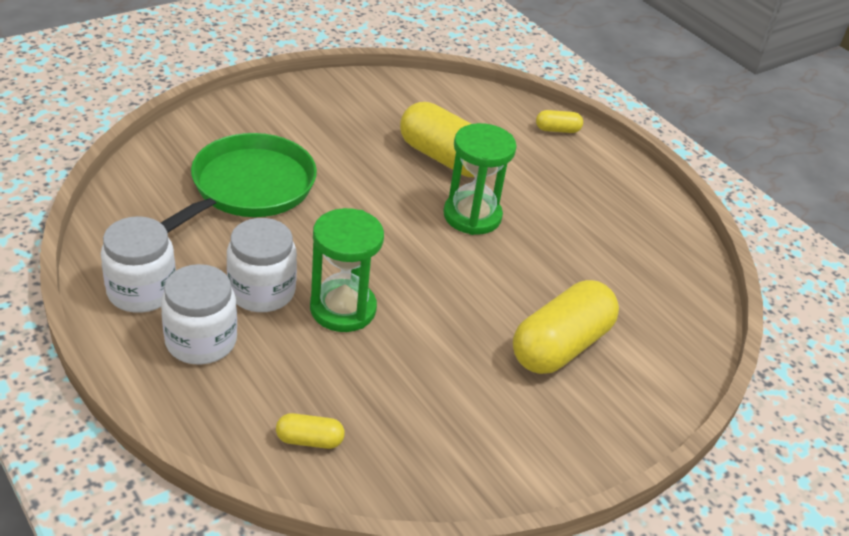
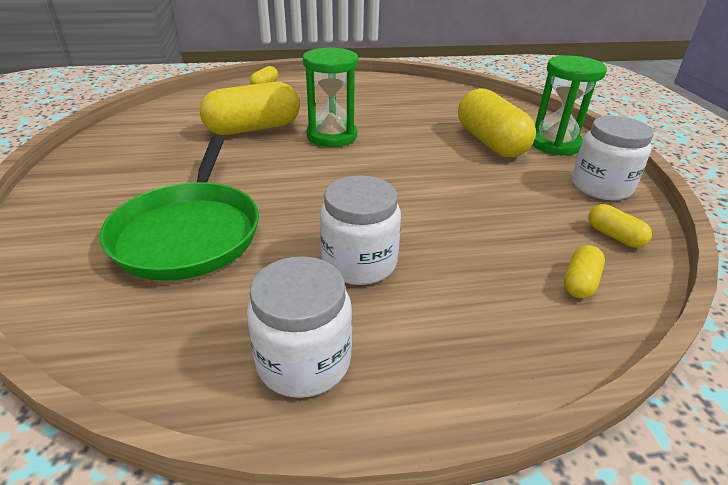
camera: 60 degrees left, 5 degrees down
green pan [161,133,317,233] -> green pan turned 150 degrees counterclockwise [99,136,259,281]
white jar [161,264,237,364] -> white jar moved to [572,116,653,200]
green hourglass [310,208,384,332] -> green hourglass moved to [532,56,607,155]
none -> yellow capsule [588,204,652,248]

